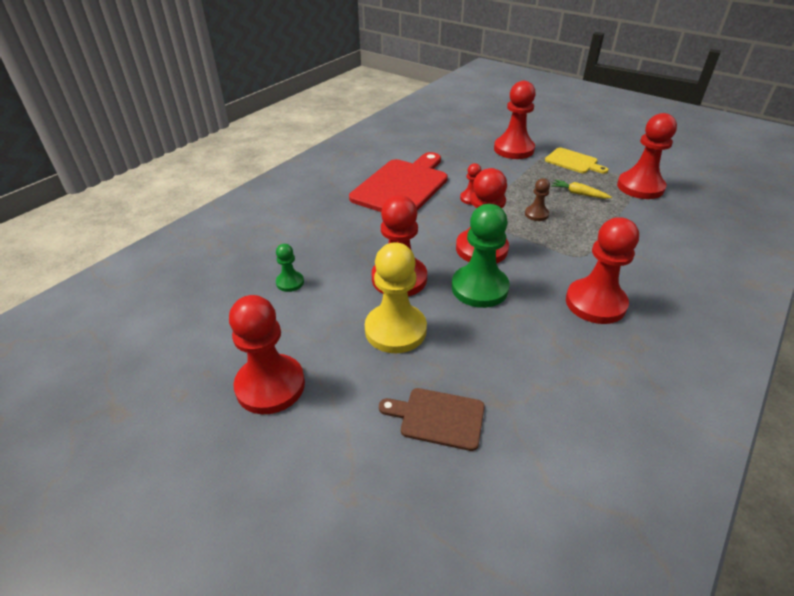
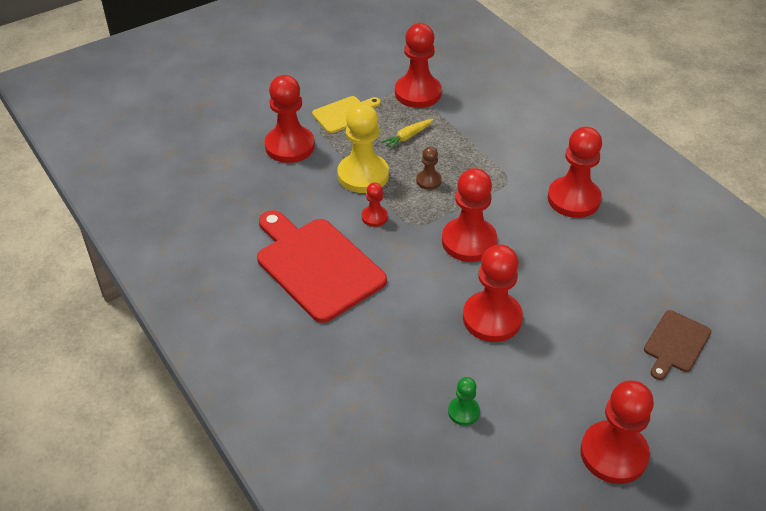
camera: 70 degrees left, 5 degrees up
yellow pawn [365,242,427,353] -> yellow pawn moved to [338,103,389,193]
green pawn [452,204,510,308] -> none

